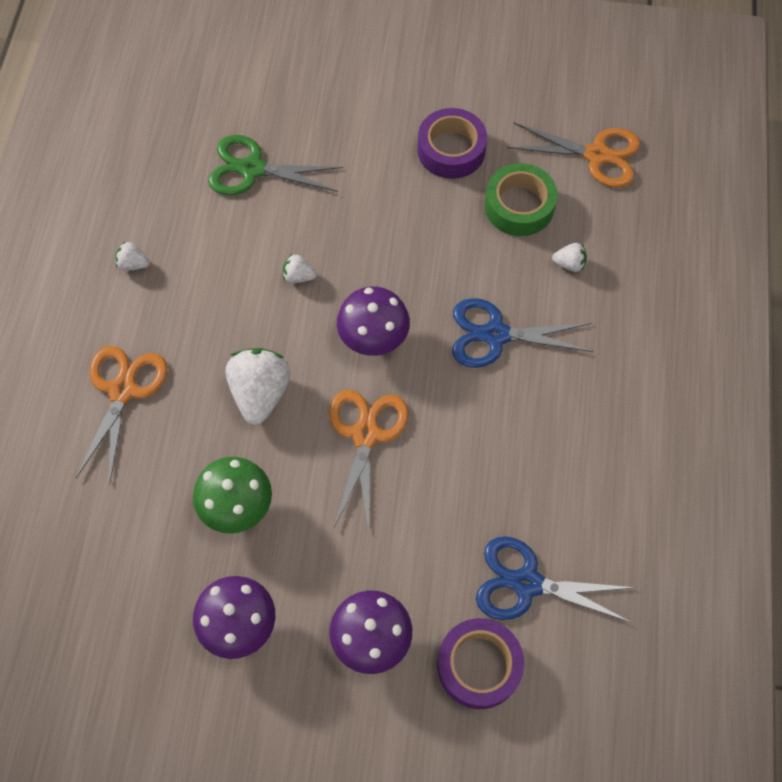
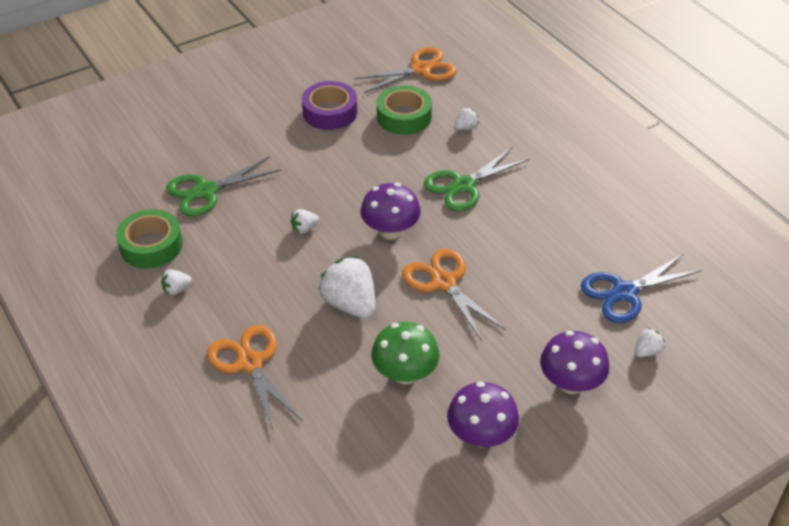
camera: 40 degrees left, 20 degrees down
purple tape [437,618,524,709] -> white strawberry [635,328,665,357]
blue scissors [452,298,593,368] -> green scissors [424,147,530,211]
none -> green tape [116,209,183,269]

